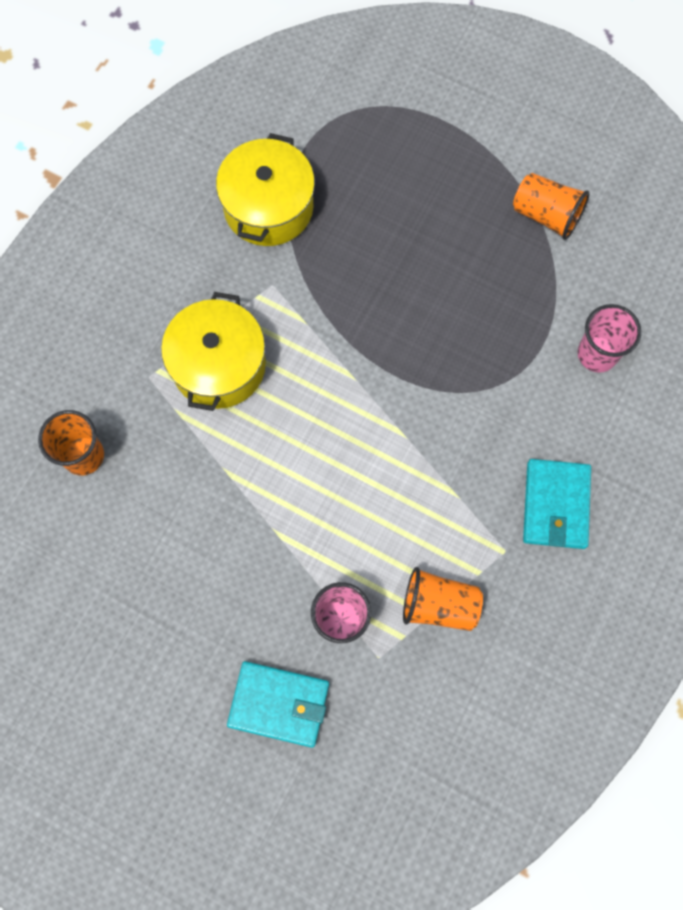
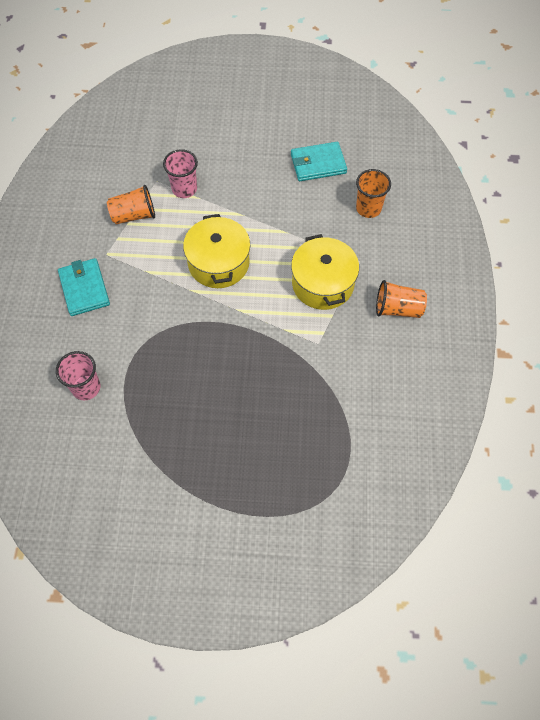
camera: 155 degrees right, 10 degrees down
yellow pot [216,133,315,246] -> yellow pot moved to [183,214,250,288]
turquoise wallet [227,661,329,748] -> turquoise wallet moved to [291,142,347,181]
orange cup [513,173,590,240] -> orange cup moved to [376,280,427,318]

